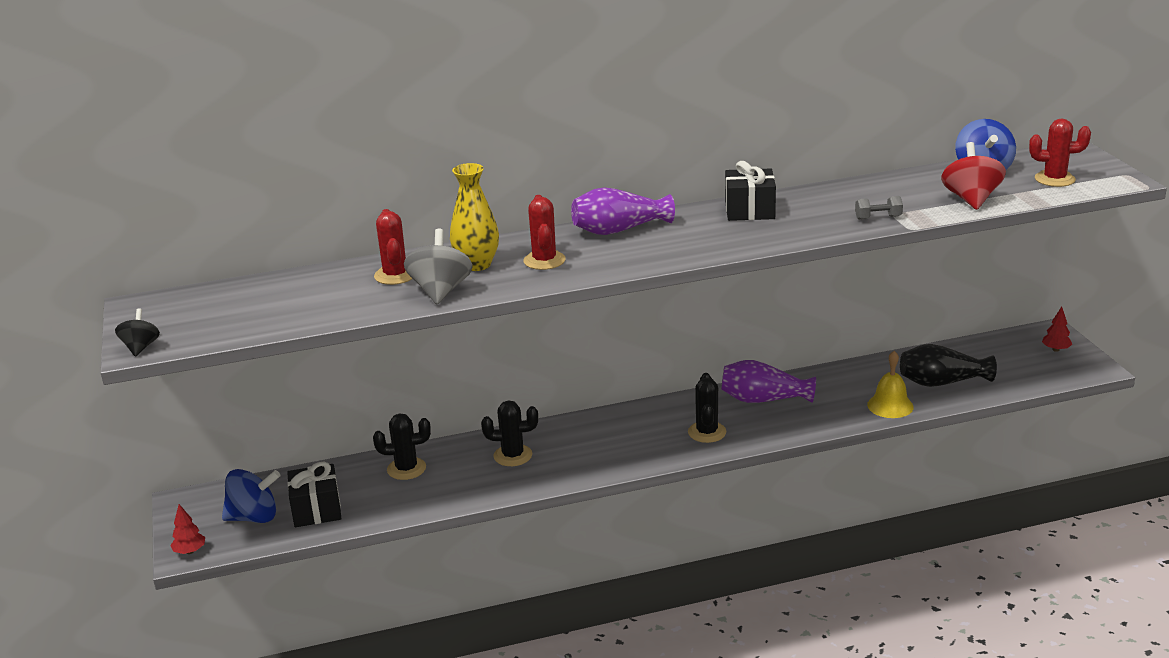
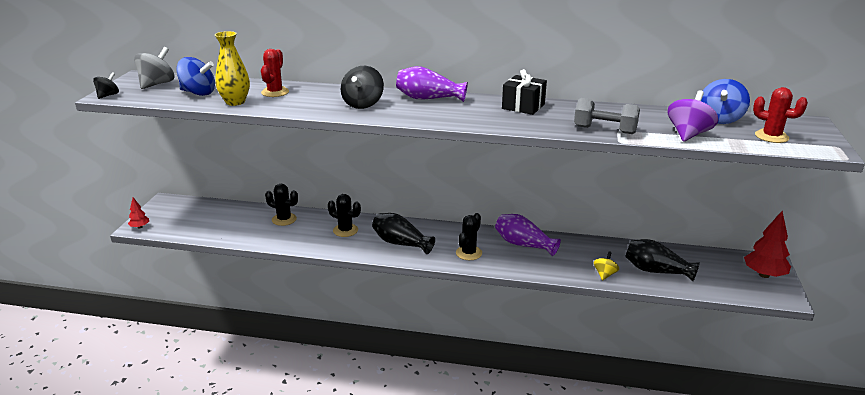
camera: 25 degrees right, 0 degrees up
blue spinning top [222,469,280,523] -> blue spinning top moved to [176,57,215,96]
black gift [287,462,342,527] -> none
grey spinning top [404,229,472,304] -> grey spinning top moved to [134,47,174,89]
yellow vase [450,163,499,271] -> yellow vase moved to [215,31,250,106]
red cactus [523,195,566,270] -> black spinning top [341,66,384,109]
grey dumbbell [855,196,903,220] -> grey dumbbell [574,98,640,134], size x1.79
yellow bell [867,351,914,418] -> yellow spinning top [594,251,619,281]
red spinning top [941,142,1006,210] -> purple spinning top [668,90,718,141]
red tree [1042,306,1072,352] -> red tree [744,211,791,278], size x1.92
none -> black vase [372,213,435,254]

